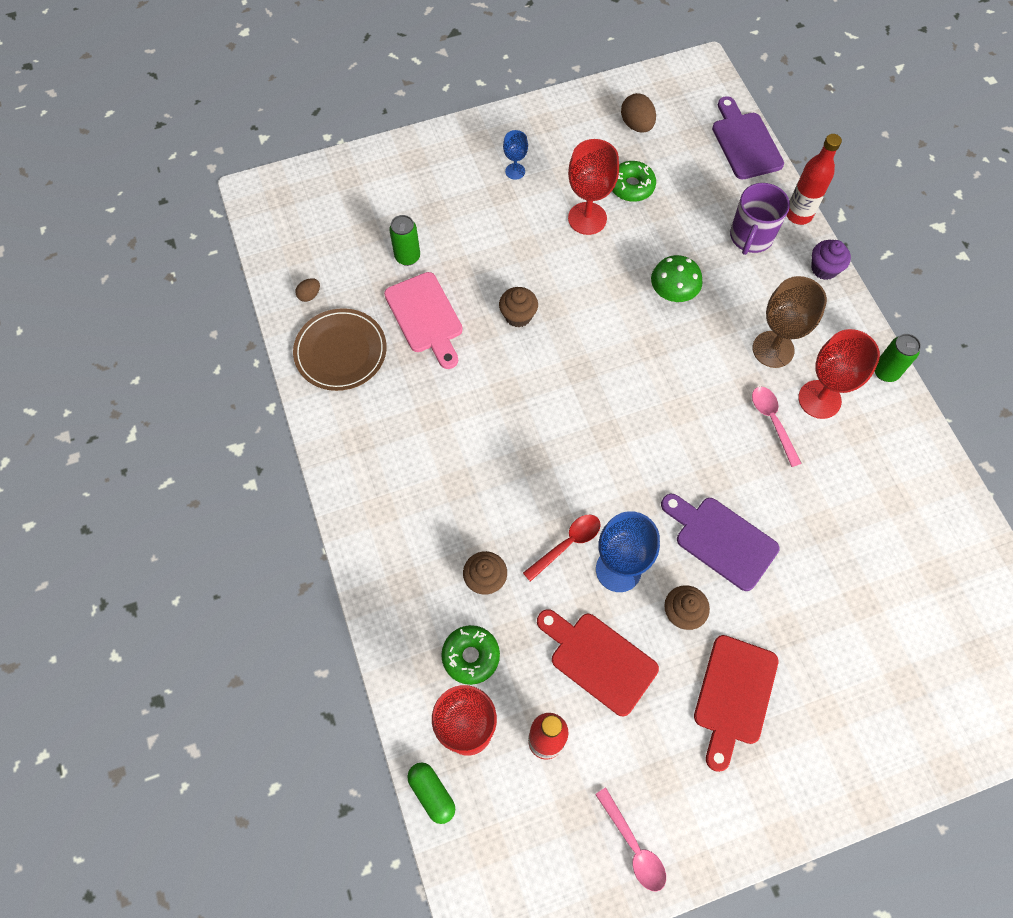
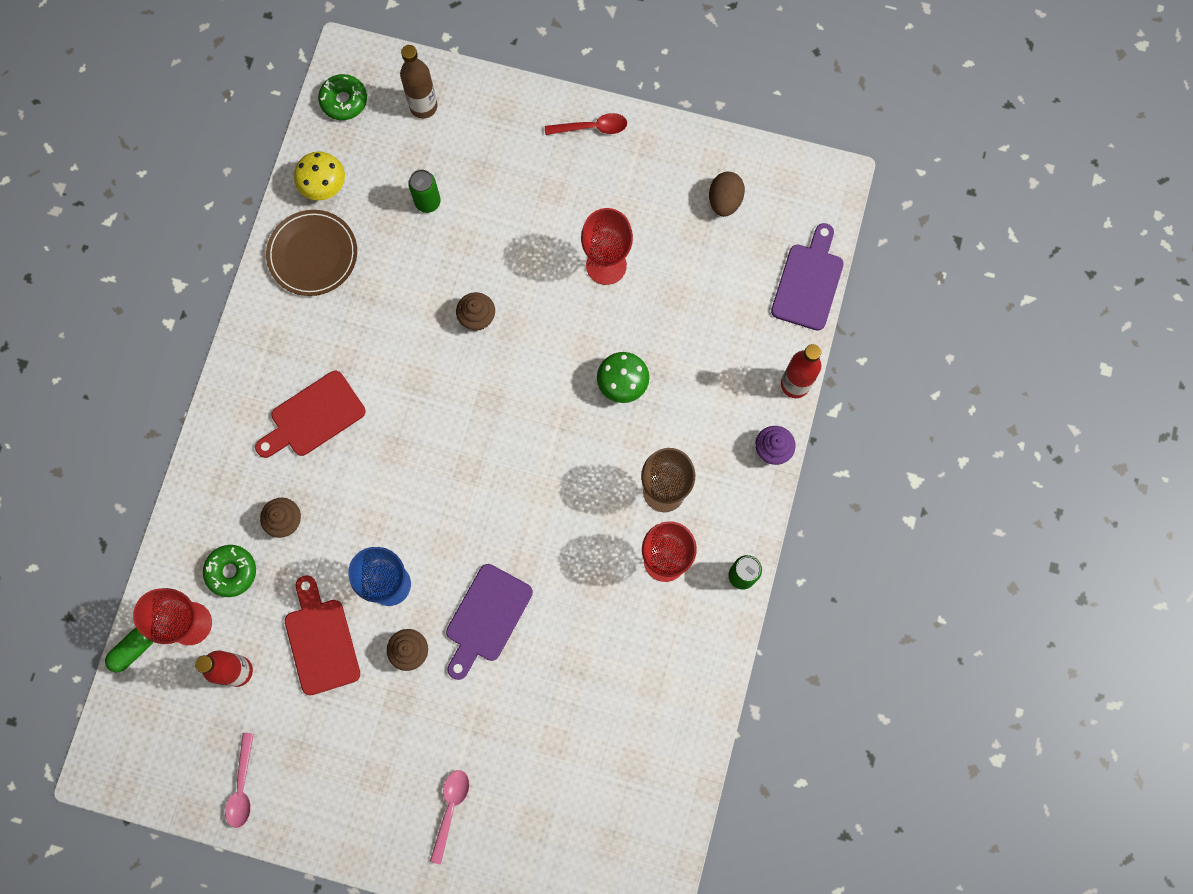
camera: 35 degrees right, 10 degrees up
brown egg [295,278,320,302] -> yellow mushroom [294,151,345,200]
pink cutting board [384,272,463,369] -> none
green capsule [407,762,455,824] -> green capsule turned 45 degrees clockwise [105,628,153,672]
blue goblet [503,130,528,180] -> none
red spoon [523,515,601,582] -> red spoon moved to [545,113,627,135]
green donut [612,161,656,202] -> green donut moved to [318,74,367,120]
purple cutting board [661,494,779,591] -> purple cutting board turned 135 degrees counterclockwise [446,564,533,680]
red cutting board [694,635,778,772] -> red cutting board moved to [255,371,366,458]
purple mug [730,183,790,255] -> none
pink spoon [752,387,802,467] -> pink spoon moved to [430,770,469,864]
none -> brown bottle [400,45,437,119]

